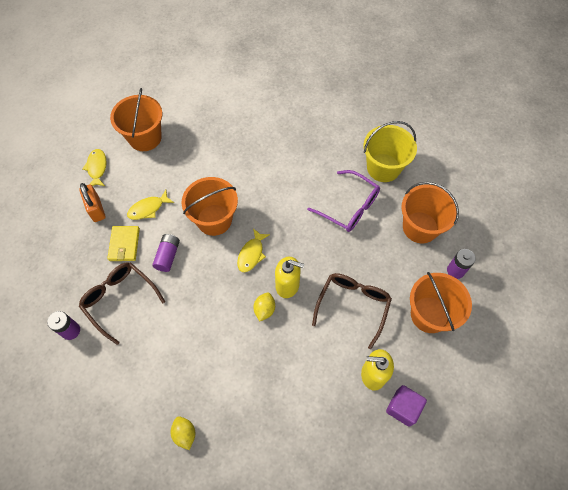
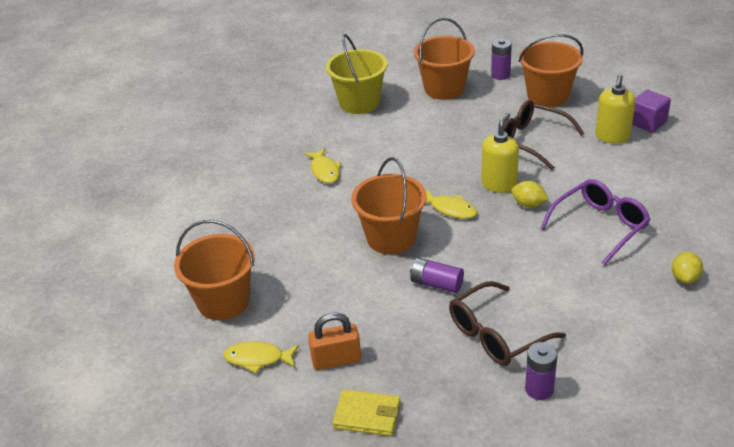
camera: 75 degrees left, 25 degrees down
yellow wallet [107,226,140,261] -> yellow wallet moved to [332,389,401,436]
yellow fish [127,190,174,220] -> yellow fish moved to [304,148,341,184]
yellow lemon [171,416,195,450] -> yellow lemon turned 60 degrees counterclockwise [672,251,703,284]
purple glasses [307,170,380,232] -> purple glasses moved to [540,179,651,265]

